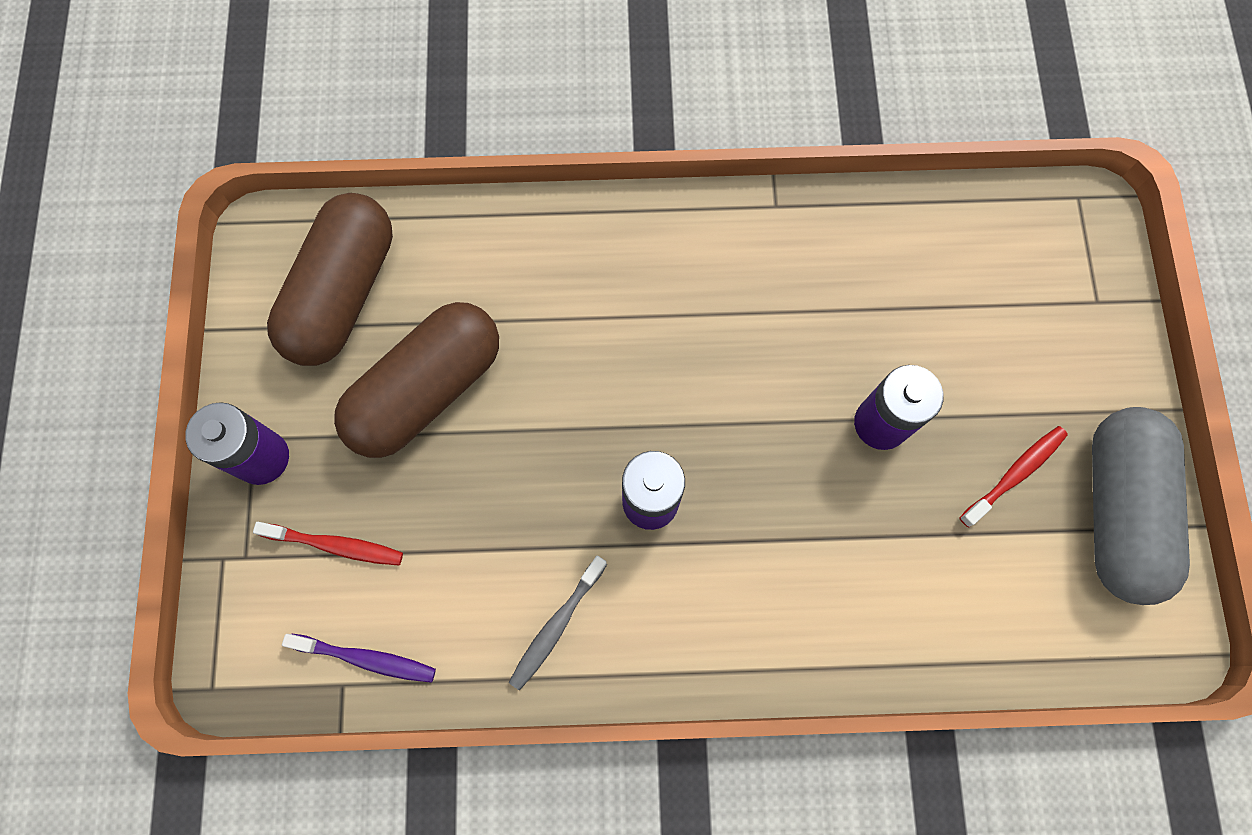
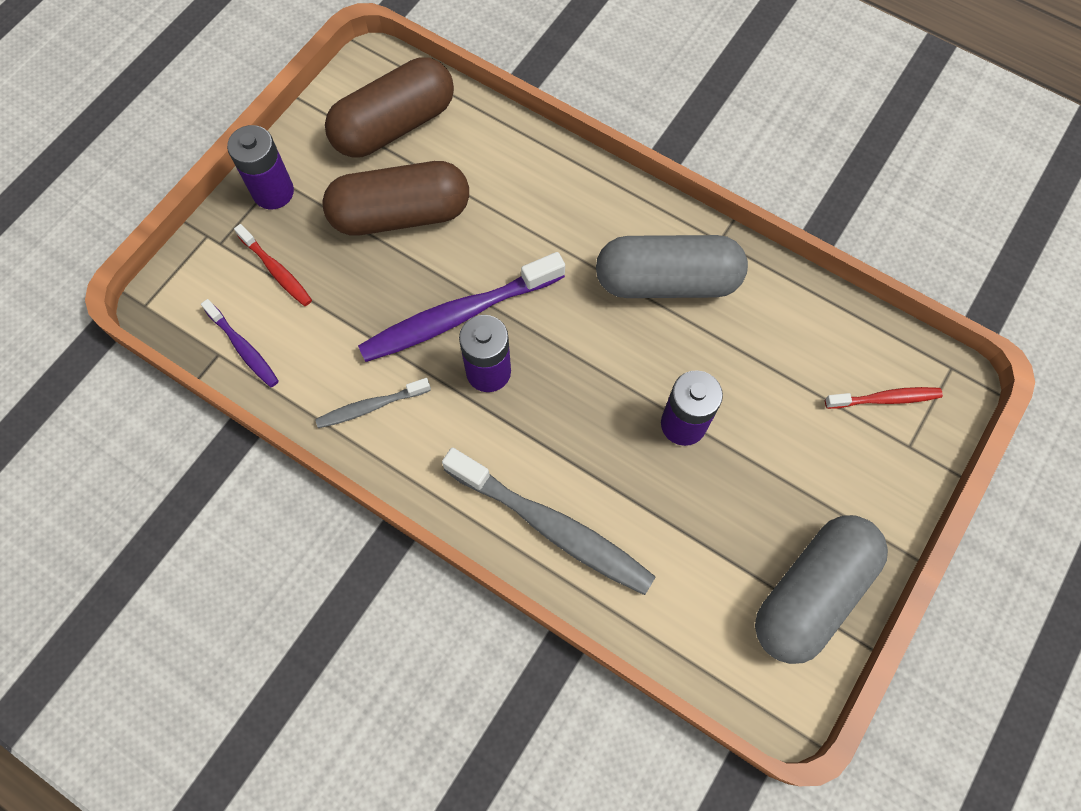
camera: 35 degrees right, 5 degrees down
red toothbrush [959,426,1068,528] -> red toothbrush moved to [825,387,943,409]
none -> purple toothbrush [358,252,565,362]
none -> grey toothbrush [442,448,656,595]
none -> grey capsule [596,235,748,298]

